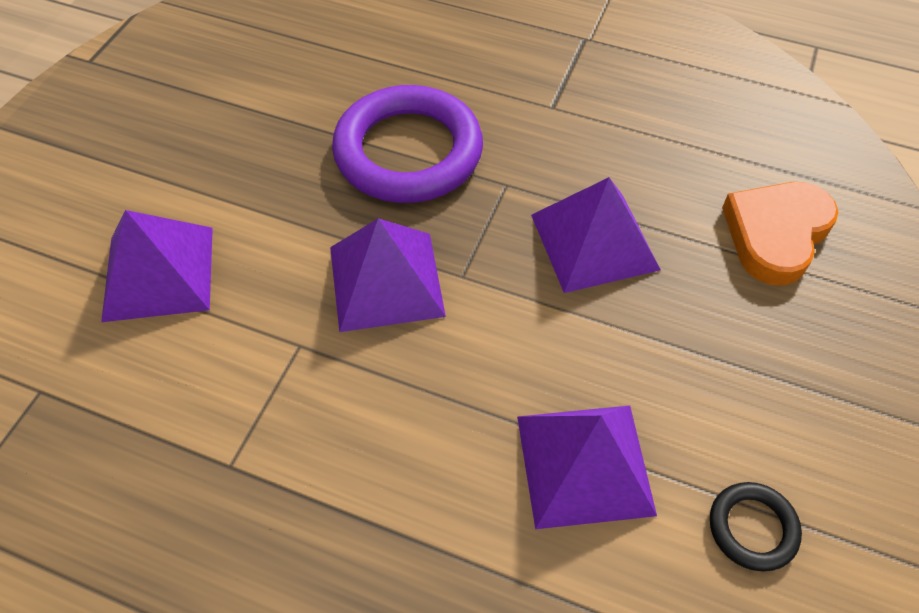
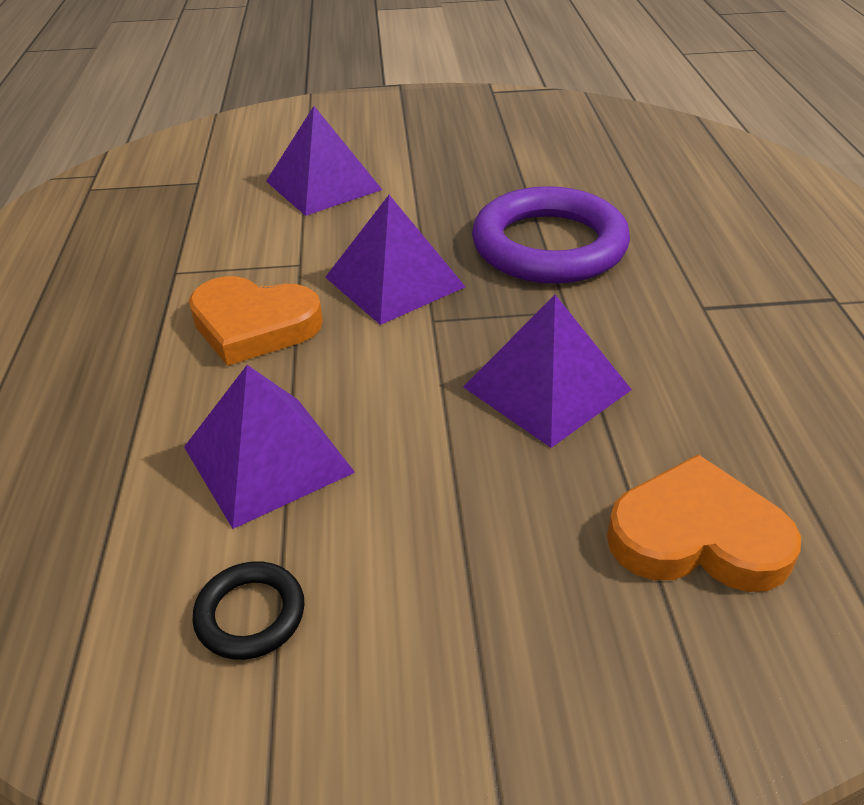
camera: 65 degrees right, 15 degrees down
none -> orange heart [189,276,323,366]

